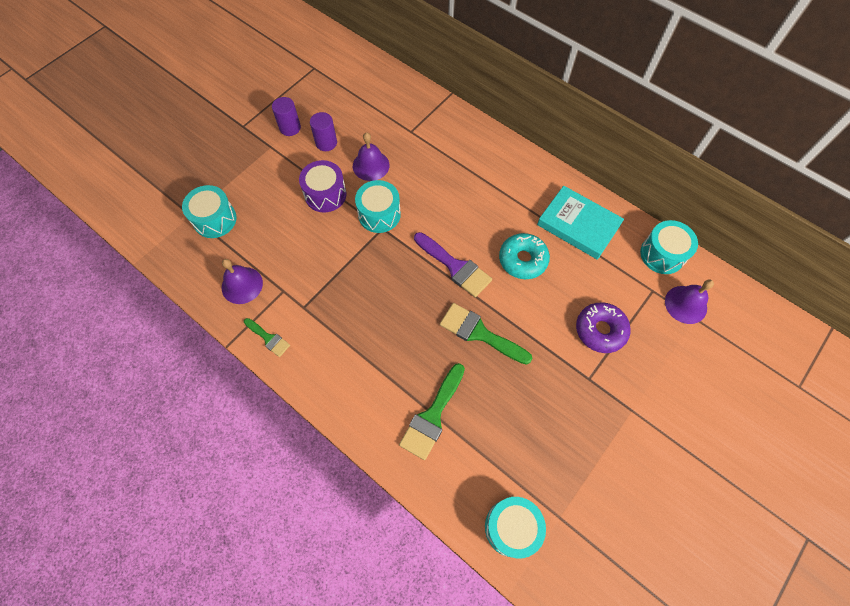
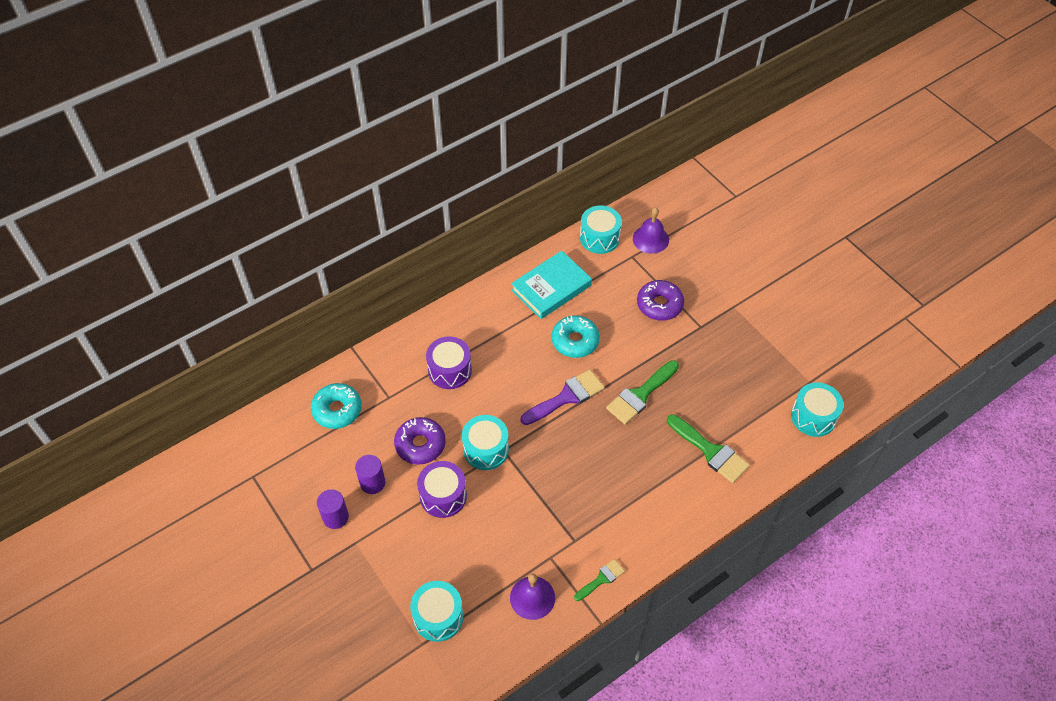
camera: 75 degrees left, 10 degrees down
purple bell [353,132,389,181] -> purple donut [394,417,446,465]
none -> turquoise donut [311,383,362,429]
none -> purple drum [426,336,472,389]

